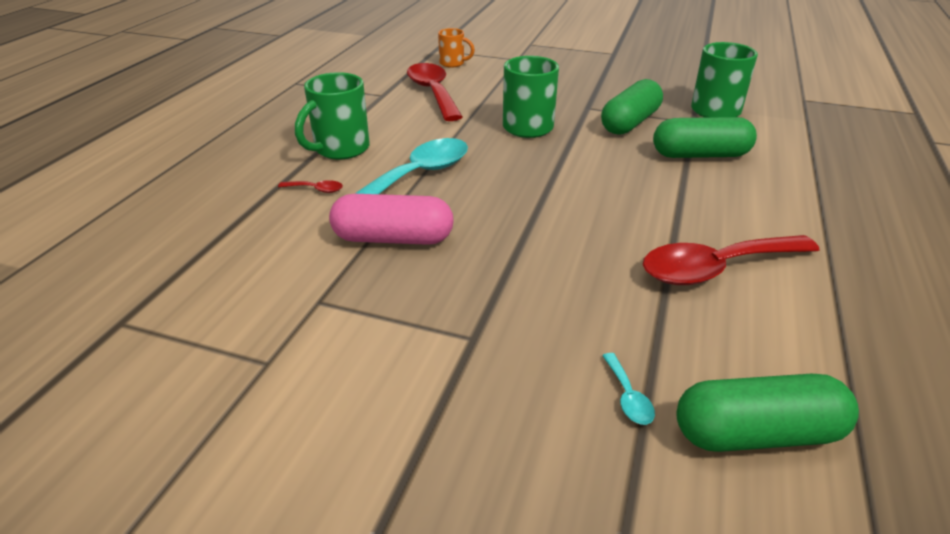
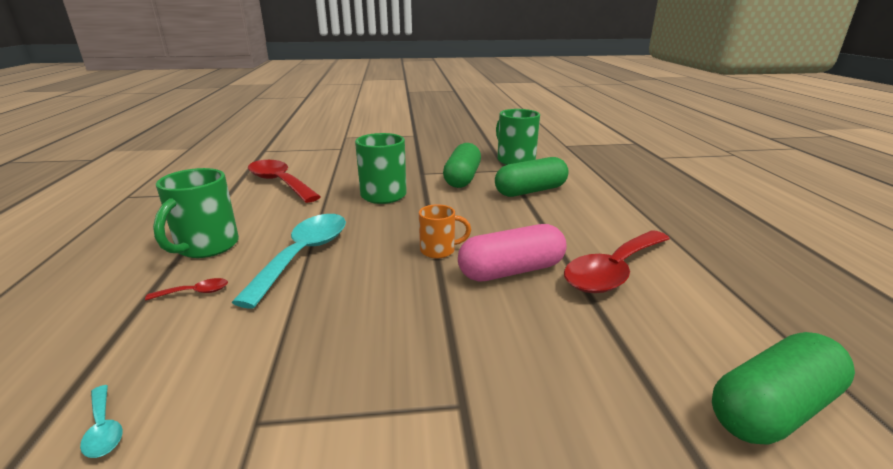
camera: 25 degrees left, 10 degrees down
pink capsule [329,194,454,245] -> pink capsule moved to [458,224,567,281]
orange mug [438,28,475,67] -> orange mug moved to [419,204,471,259]
turquoise spoon [602,353,655,425] -> turquoise spoon moved to [80,385,123,458]

